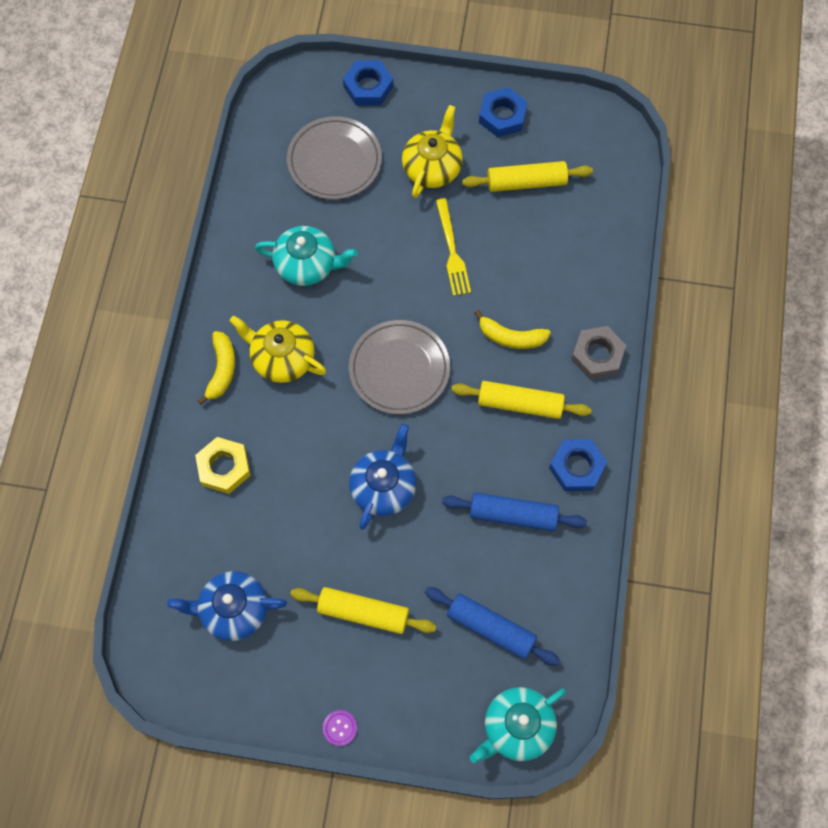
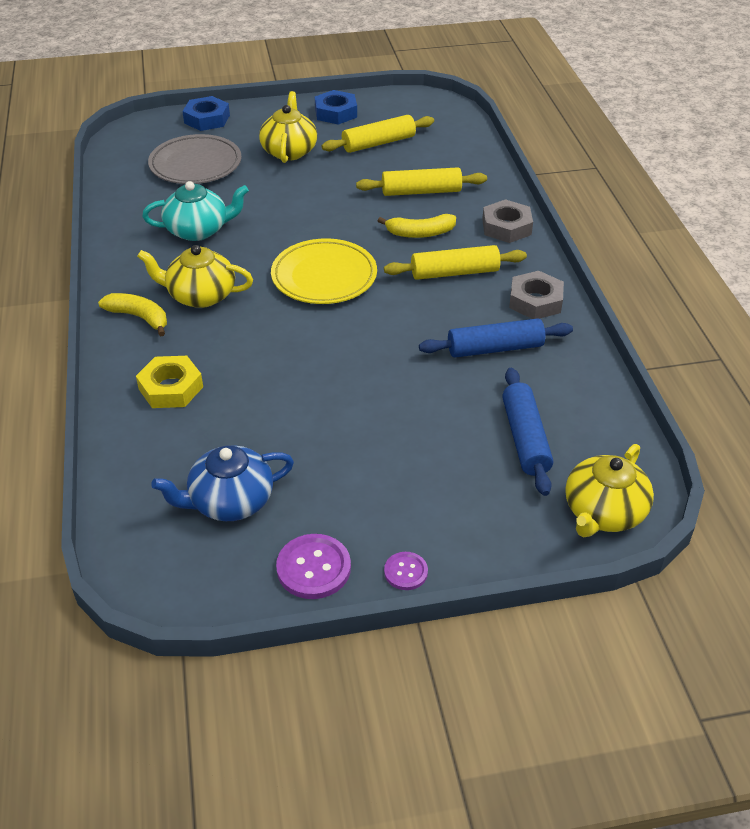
camera: 20 degrees left, 25 degrees down
yellow banana [198,331,235,405] -> yellow banana turned 45 degrees counterclockwise [98,293,167,336]
yellow rolling pin [290,587,436,634] -> yellow rolling pin moved to [356,167,487,196]
grey plate [349,320,450,414] -> yellow plate [271,238,377,304]
blue teapot [349,424,417,529] -> none
blue rolling pin [425,587,560,666] -> blue rolling pin turned 75 degrees clockwise [502,368,553,496]
yellow fork [436,198,471,296] -> none
turquoise teapot [470,687,566,763] -> yellow teapot [565,444,654,537]
blue nut [549,439,607,491] -> grey nut [509,271,564,319]
none -> purple button [276,534,351,599]

